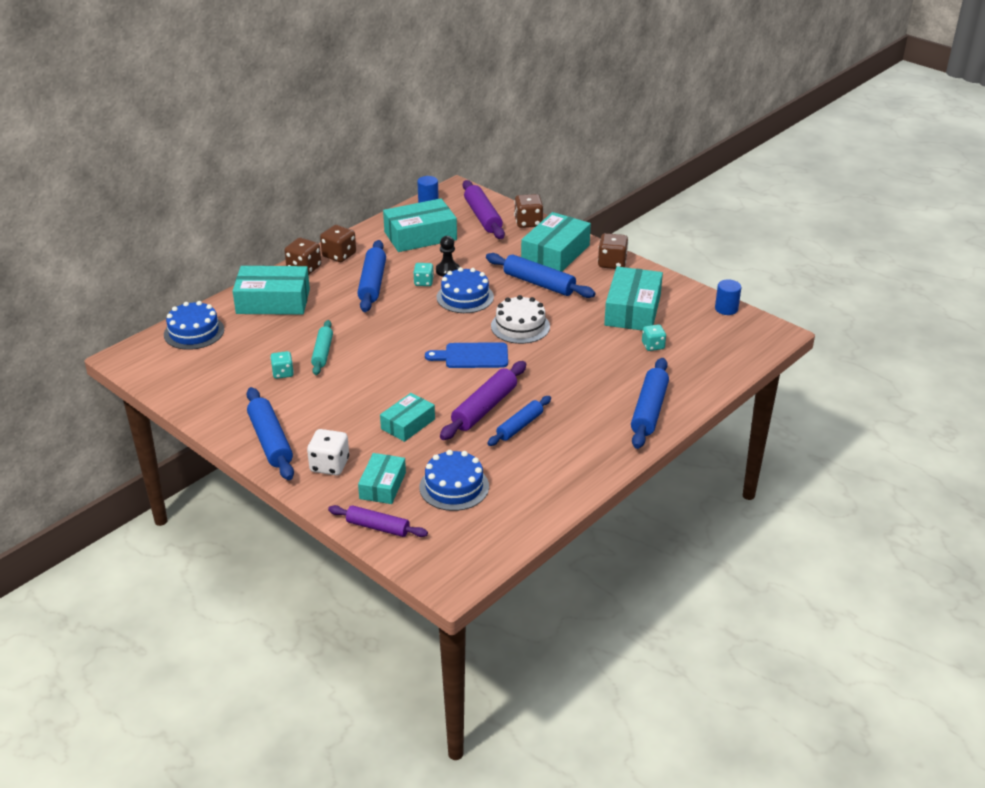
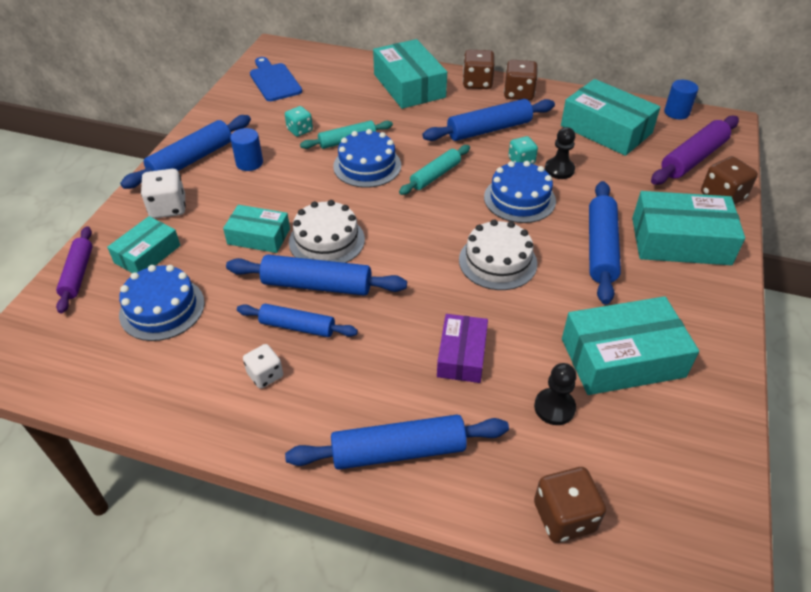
camera: 65 degrees right, 10 degrees up
blue cake [164,301,224,350] -> blue cake moved to [333,129,401,188]
turquoise box [358,453,406,504] -> turquoise box turned 45 degrees counterclockwise [107,216,180,273]
blue cutting board [425,342,508,368] -> blue cutting board moved to [250,57,302,101]
purple rolling pin [440,361,526,440] -> blue rolling pin [226,255,407,296]
brown dice [598,233,628,269] -> brown dice moved to [534,467,606,543]
turquoise dice [642,324,666,351] -> black pawn [534,363,577,425]
blue cylinder [715,279,741,315] -> blue cylinder moved to [230,128,263,171]
none -> white dice [243,344,283,389]
none -> white cake [289,200,365,263]
none -> turquoise rolling pin [399,145,470,195]
none -> purple box [437,314,488,383]

